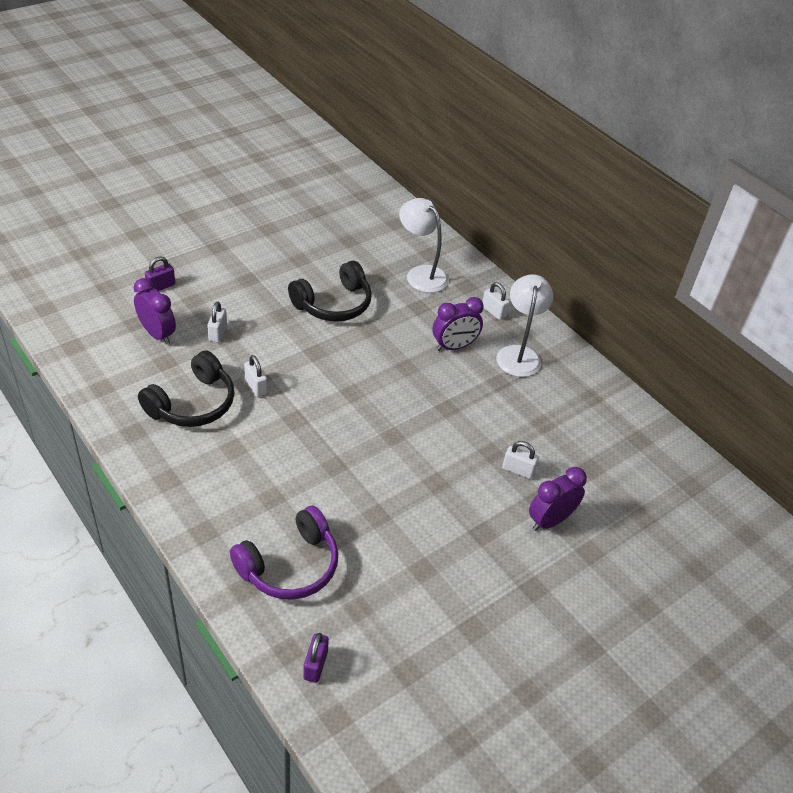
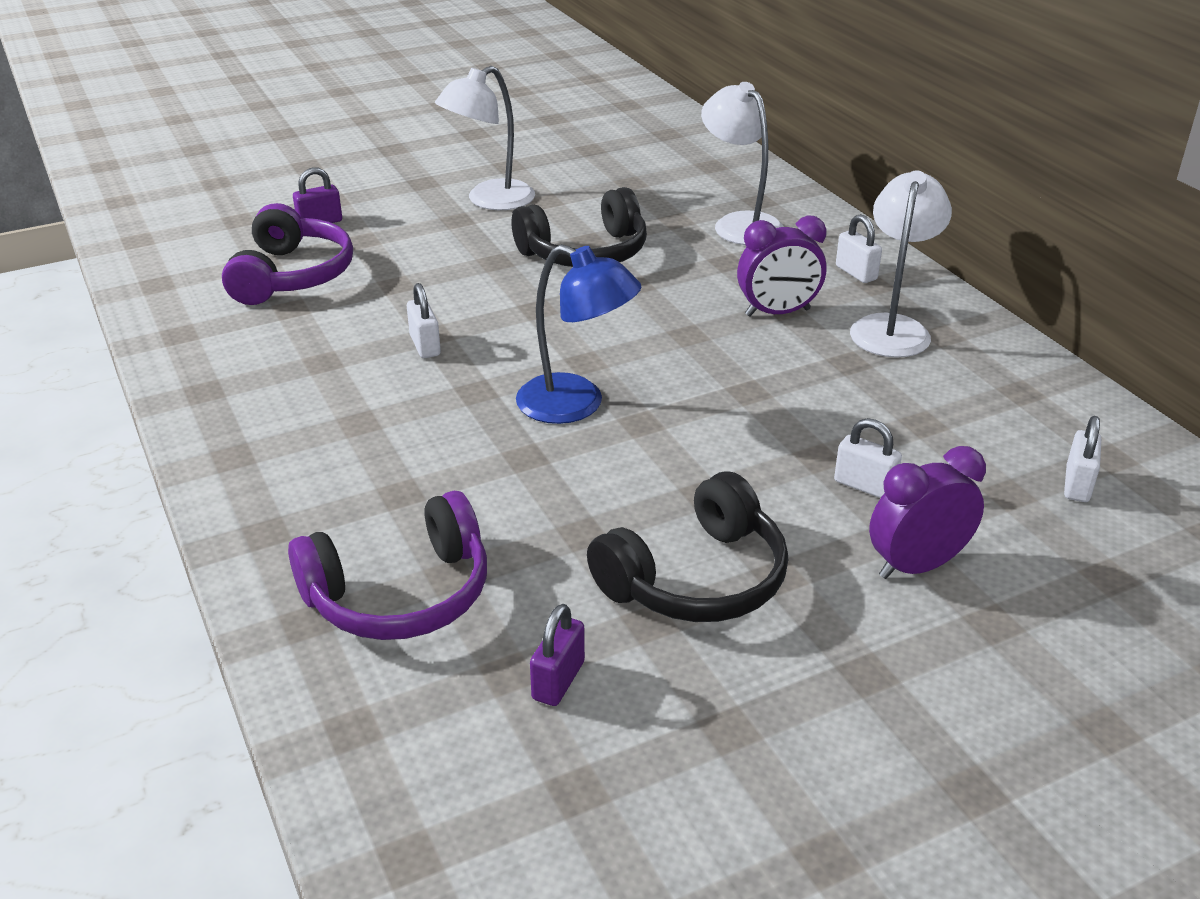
camera: 15 degrees right, 10 degrees down
purple clock [134,278,176,345] -> purple headphones [222,203,353,305]
black headphones [138,351,234,427] -> black headphones moved to [587,471,788,622]
white padlock [207,301,227,342] -> white padlock moved to [1064,416,1101,502]
purple padlock [303,633,329,683] -> purple padlock moved to [530,604,585,706]
none -> white lamp [435,66,535,210]
none -> blue lamp [516,244,642,424]

